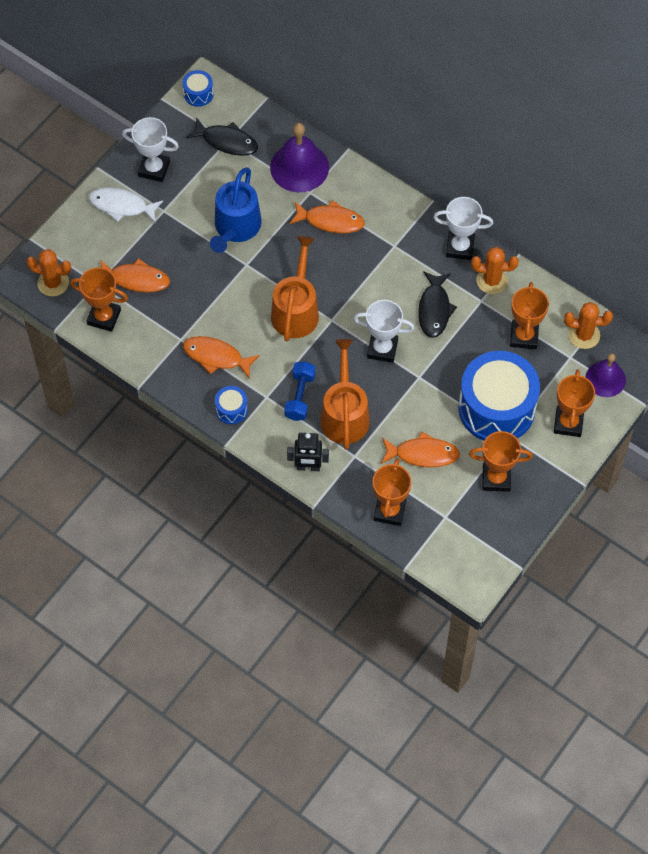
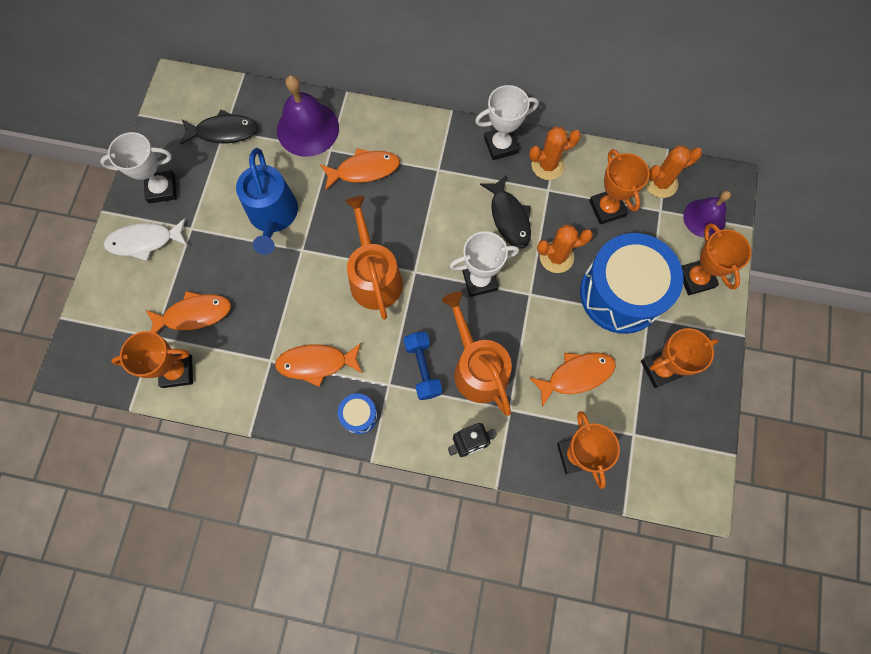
camera: 25 degrees left, 10 degrees up
orange cactus [27,249,71,296] -> orange cactus moved to [537,225,593,273]
blue drum [183,70,214,107] -> none

